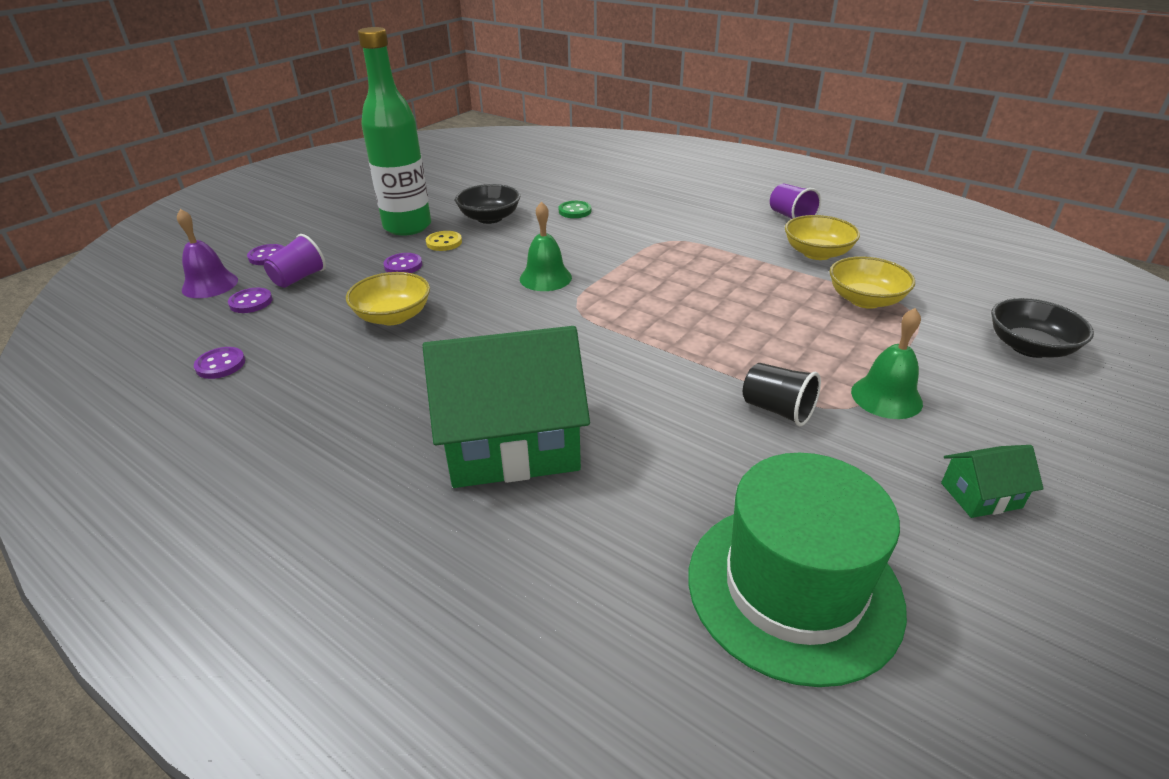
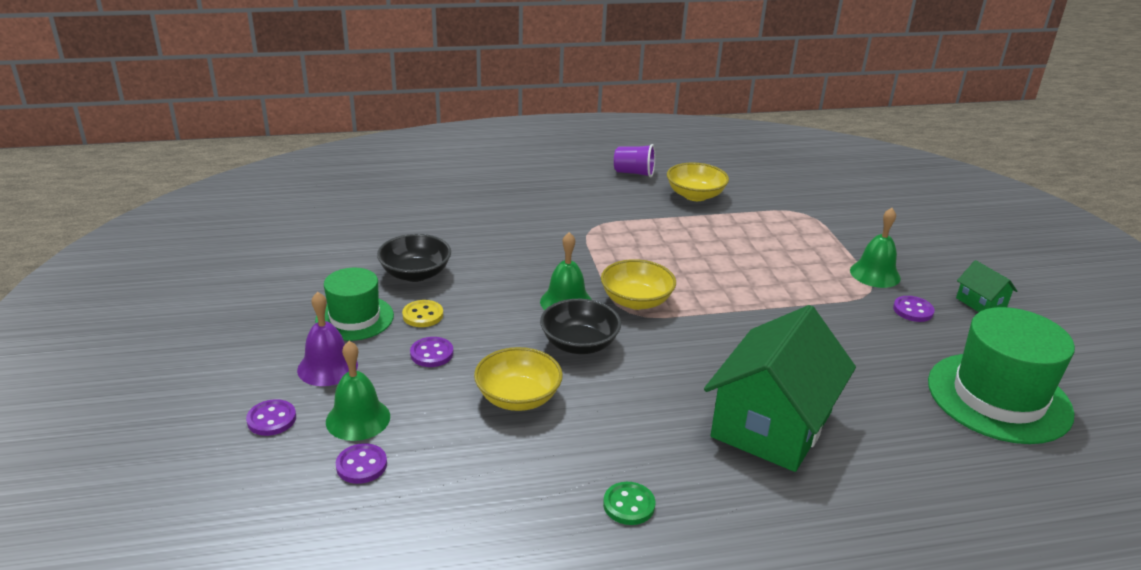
camera: 50 degrees left, 5 degrees down
purple bell [177,209,238,298] -> purple bell moved to [297,292,358,386]
purple button [194,347,245,379] -> purple button moved to [893,296,935,322]
purple cup [264,234,326,288] -> green bell [326,341,390,441]
green bottle [358,27,431,236] -> green hat [315,268,394,341]
green button [559,201,591,218] -> green button moved to [603,482,655,525]
black cup [743,363,821,426] -> none
yellow bowl [830,256,915,309] -> yellow bowl moved to [601,259,676,310]
green house [941,445,1044,518] -> green house turned 60 degrees counterclockwise [956,260,1017,312]
black bowl [991,298,1094,358] -> black bowl moved to [540,299,621,354]

